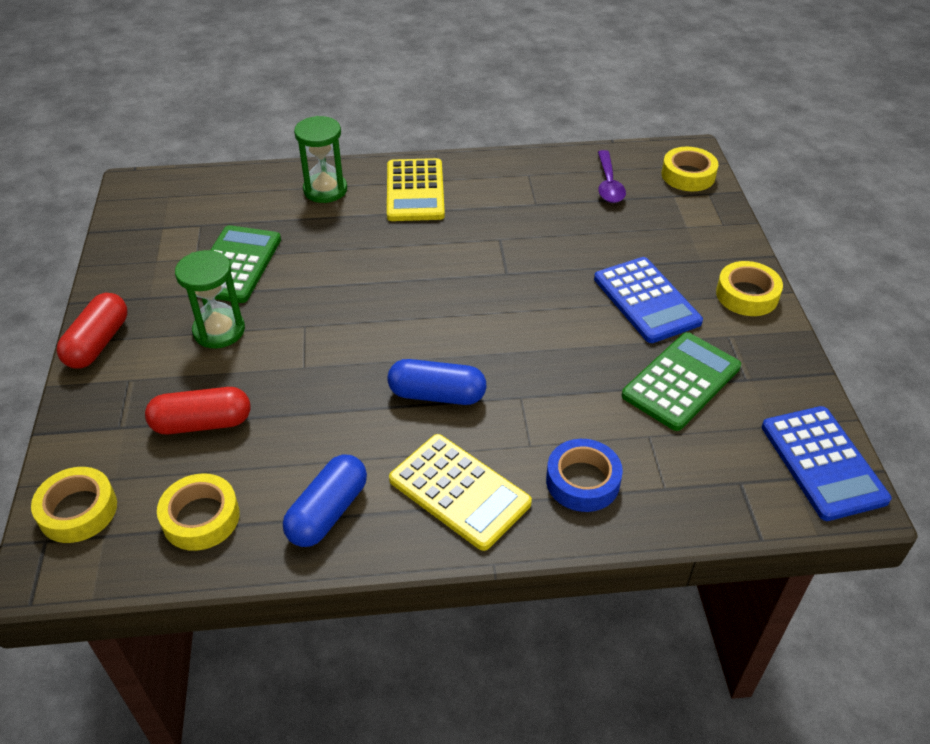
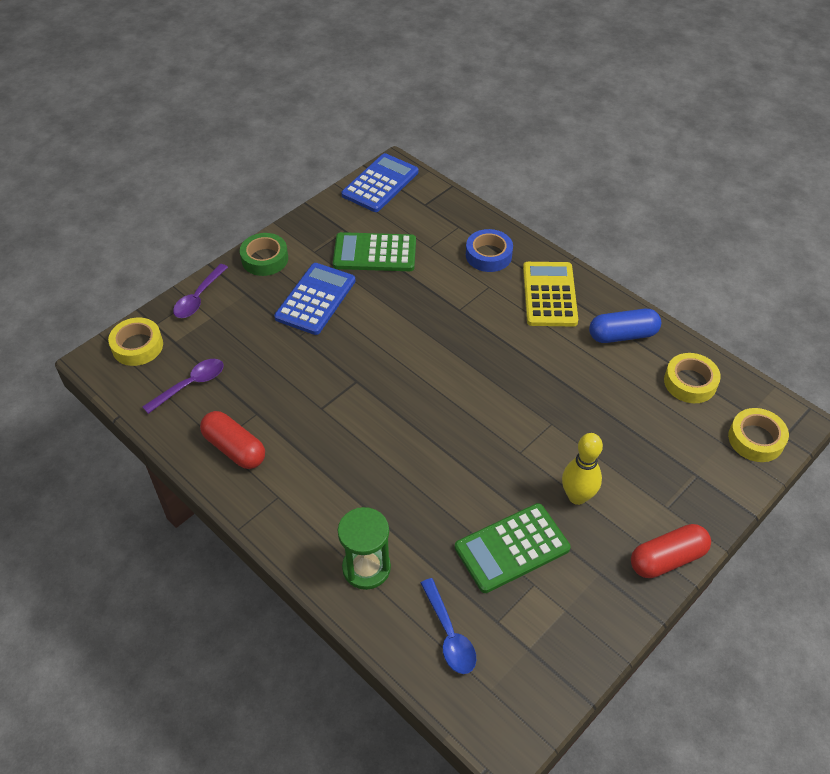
camera: 130 degrees left, 5 degrees up
red capsule [145,387,250,434] -> red capsule moved to [200,411,265,469]
green hourglass [175,250,245,348] -> yellow bowling pin [562,433,603,505]
yellow calculator [387,158,445,221] -> none
blue capsule [387,359,486,405] -> none
yellow tape [716,261,783,316] -> green tape [240,233,288,276]
none -> purple spoon [173,264,228,318]
none -> blue spoon [421,578,477,674]

